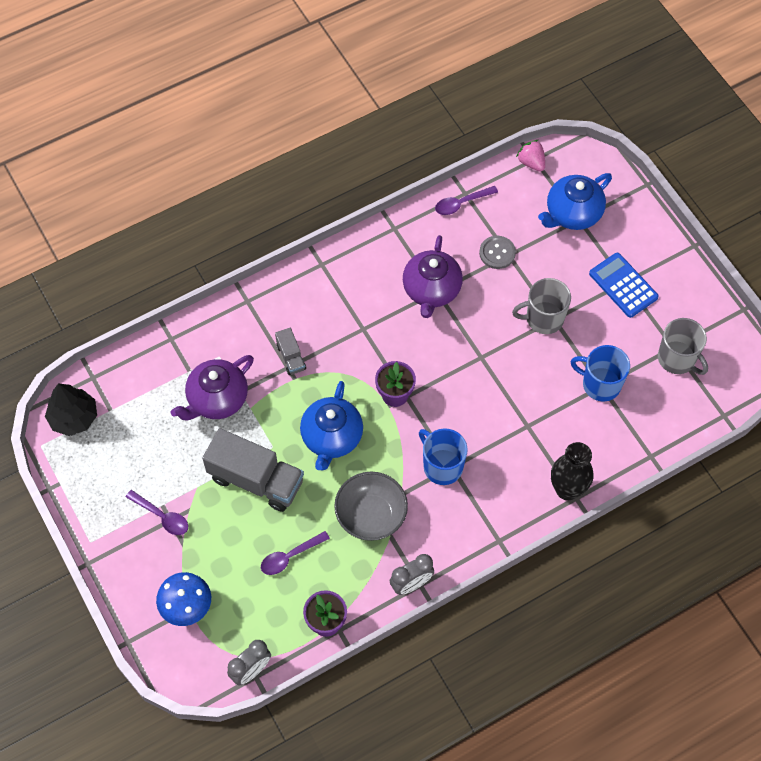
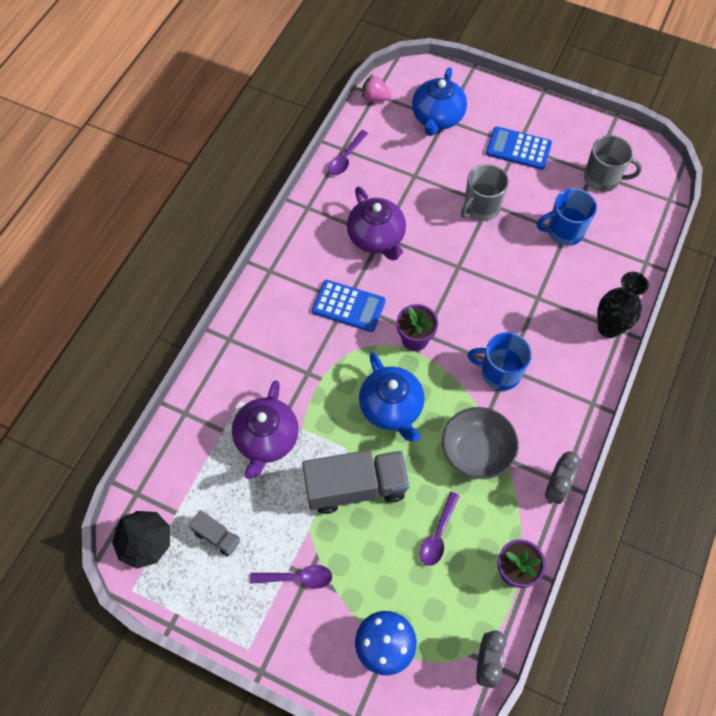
camera: 35 degrees left, 0 degrees up
grey truck [275,328,306,375] -> grey truck moved to [189,510,240,557]
grey button [479,236,516,269] -> none
none -> blue calculator [312,280,385,332]

